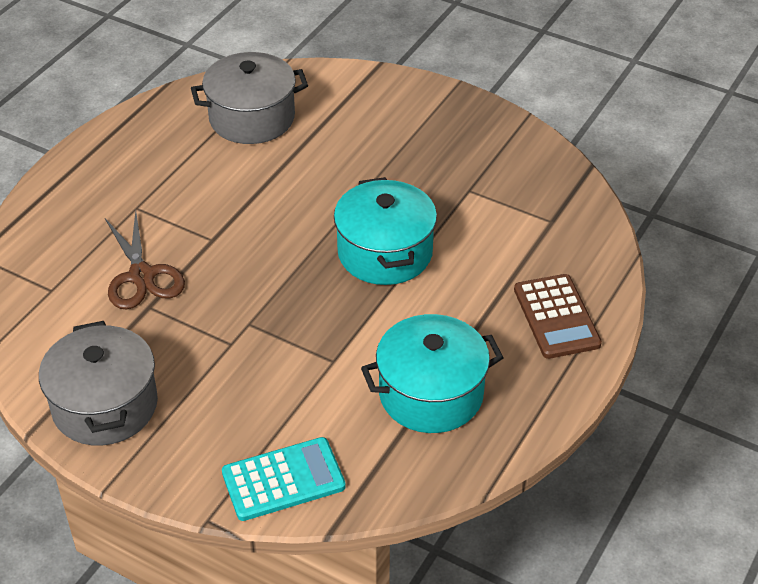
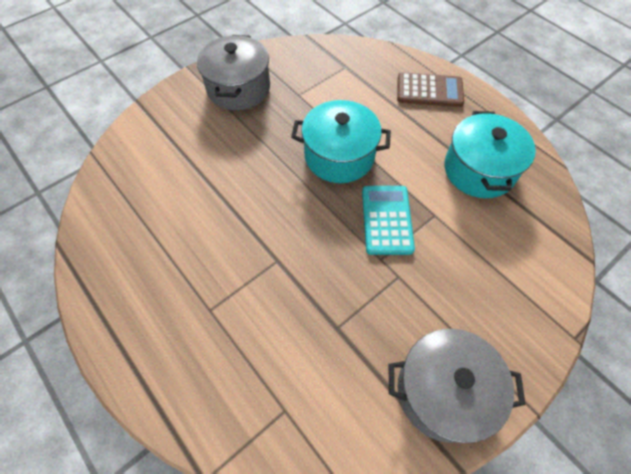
camera: 70 degrees left, 15 degrees up
brown scissors [105,210,185,309] -> none
grey pot [191,52,308,144] -> grey pot moved to [197,35,270,110]
turquoise calculator [222,437,346,521] -> turquoise calculator moved to [362,186,415,255]

